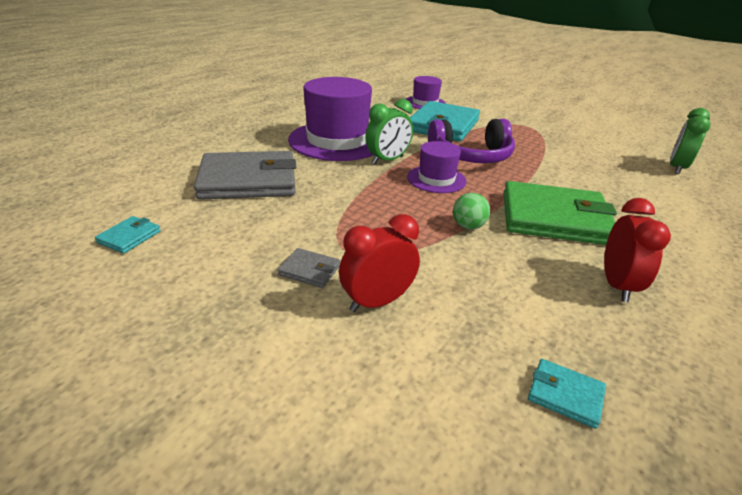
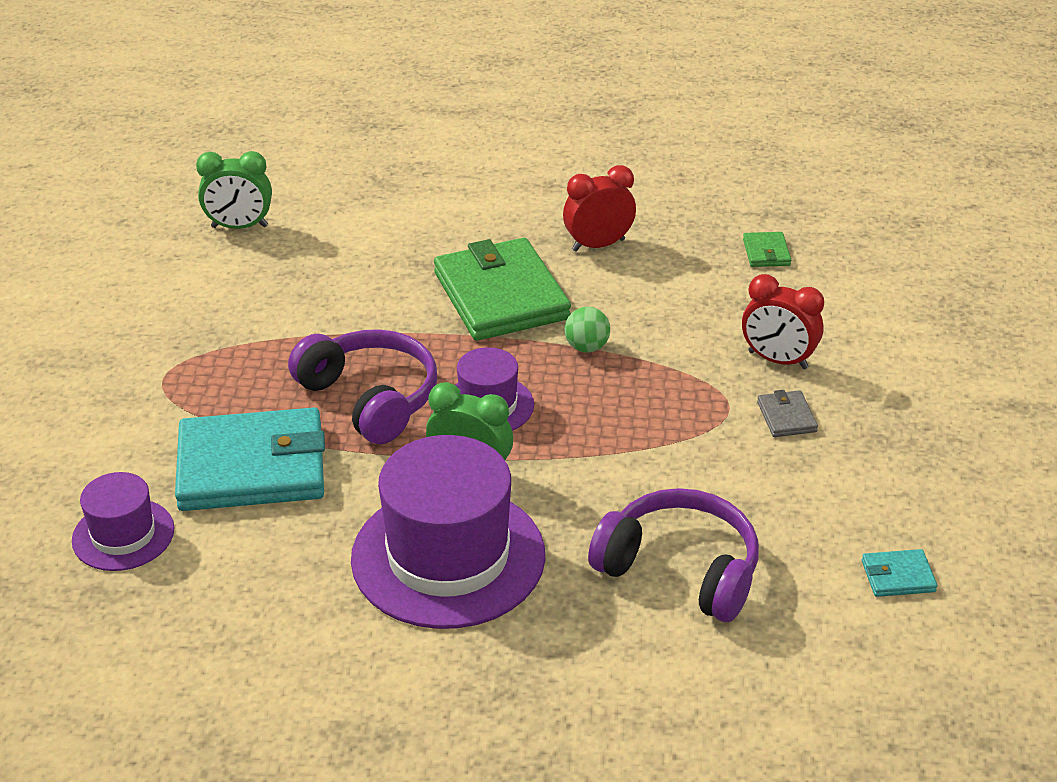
camera: 120 degrees left, 5 degrees up
grey wallet [194,151,296,200] -> purple headphones [588,488,759,622]
turquoise wallet [528,359,606,429] -> green wallet [743,232,791,267]

